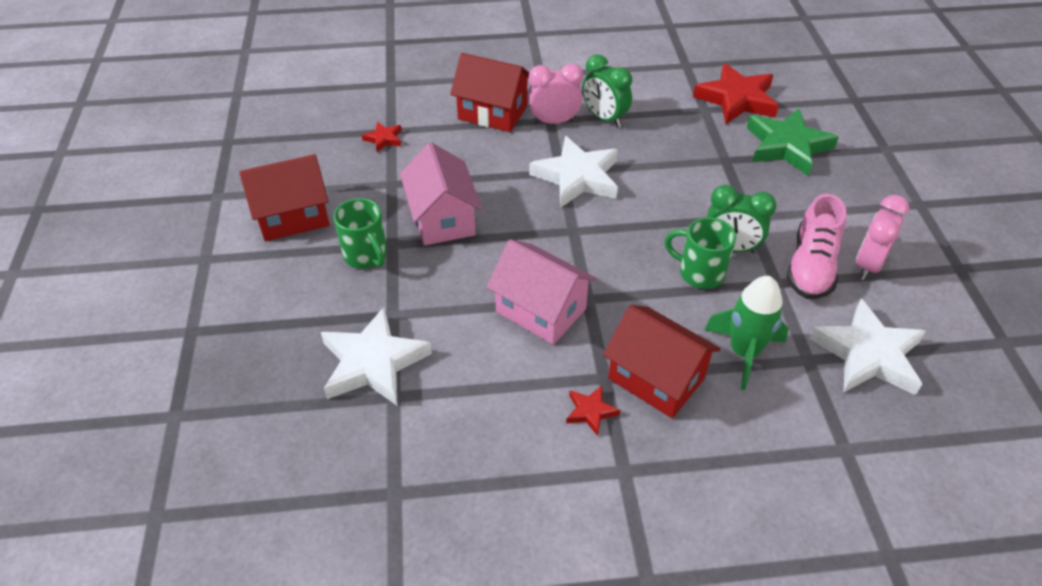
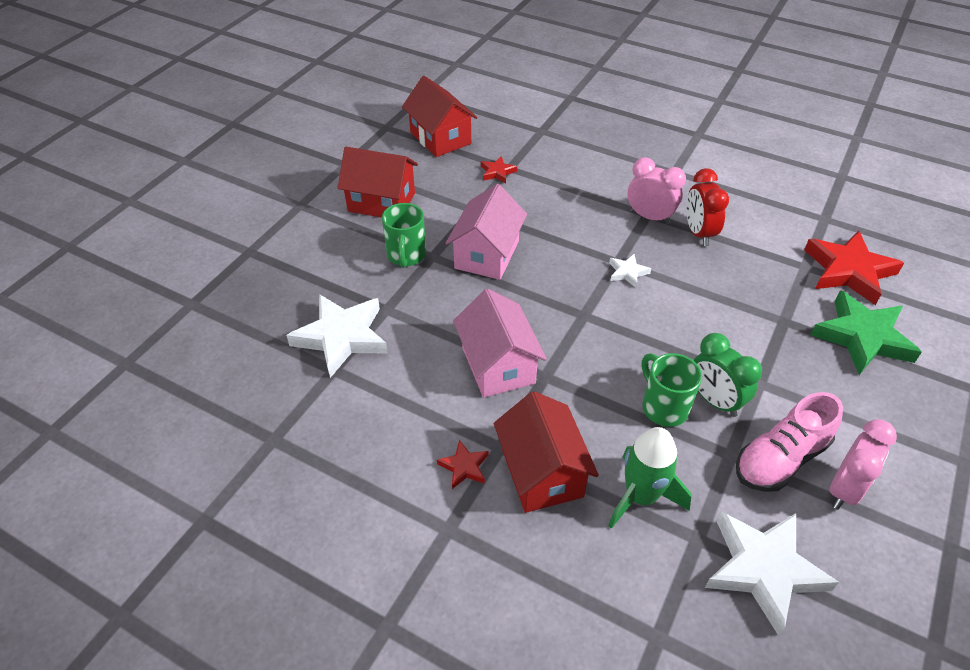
camera: 35 degrees right, 0 degrees up
red house [450,53,529,132] -> red house moved to [402,76,478,157]
white star [529,136,618,208] -> white star [609,254,651,288], size x0.46
green clock [582,54,632,127] -> red clock [686,168,729,246]
pink clock [855,195,910,280] -> pink clock turned 150 degrees clockwise [830,420,897,510]

